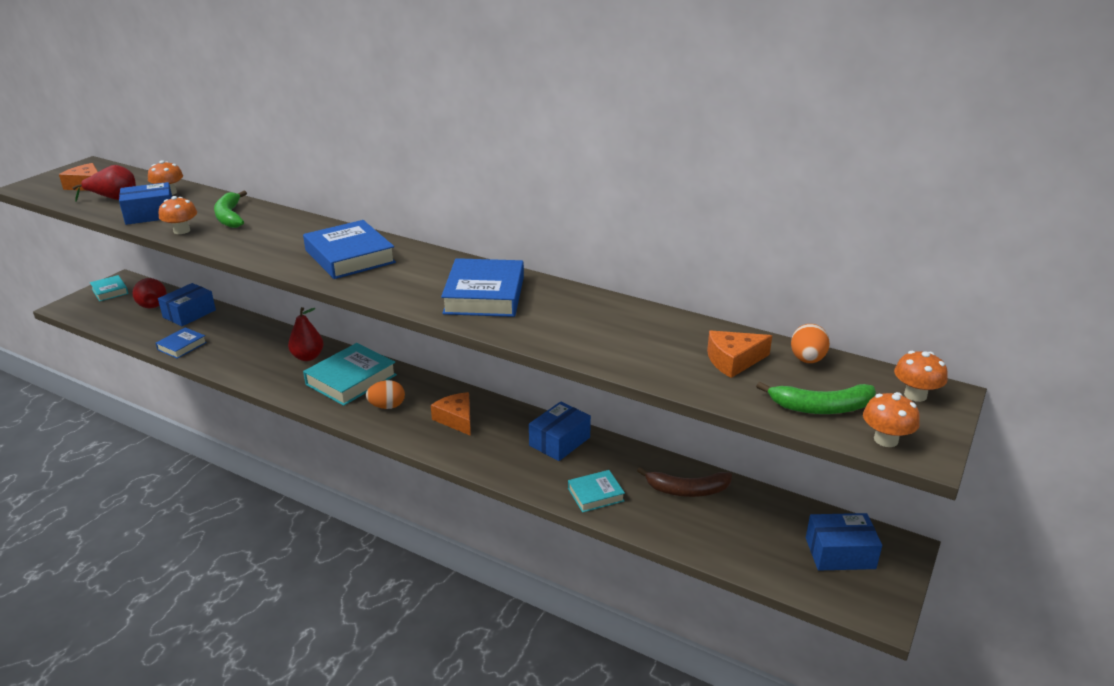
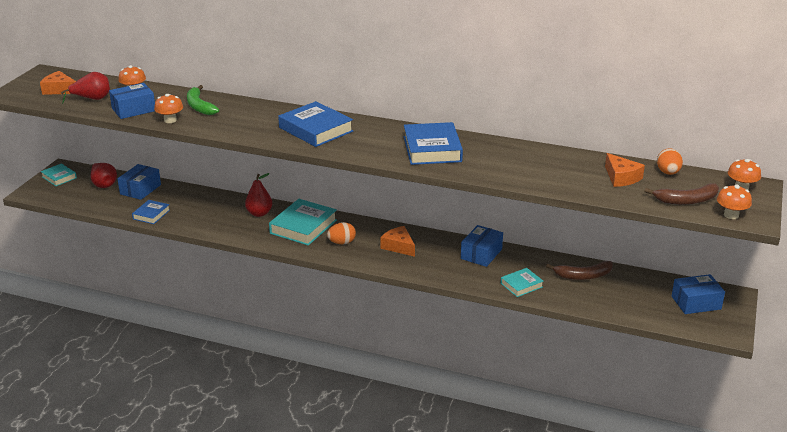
camera: 10 degrees left, 0 degrees up
orange cheese [707,330,772,378] -> orange cheese turned 90 degrees counterclockwise [605,153,645,187]
green banana [756,382,876,414] -> brown banana [644,183,719,205]

